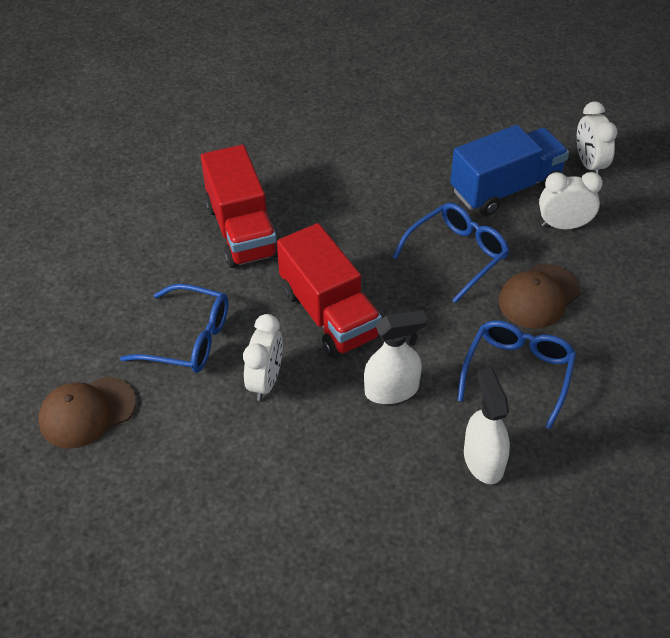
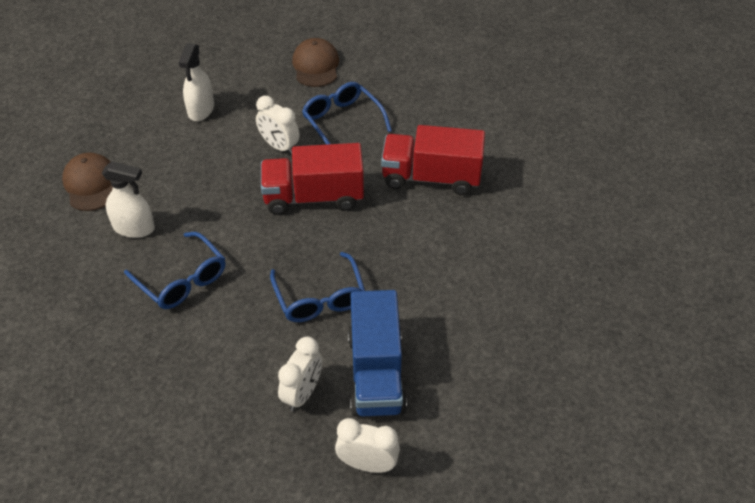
camera: 115 degrees right, 0 degrees up
blue glasses [120,284,229,373] -> blue glasses turned 105 degrees clockwise [302,82,392,145]
white spray bottle [364,310,427,404] -> white spray bottle moved to [178,43,214,121]
brown cap [498,264,580,329] -> brown cap moved to [62,152,113,211]

